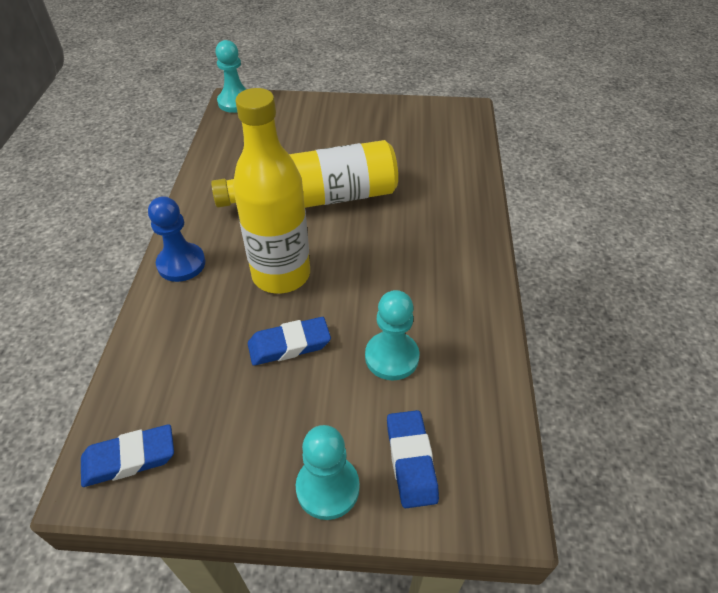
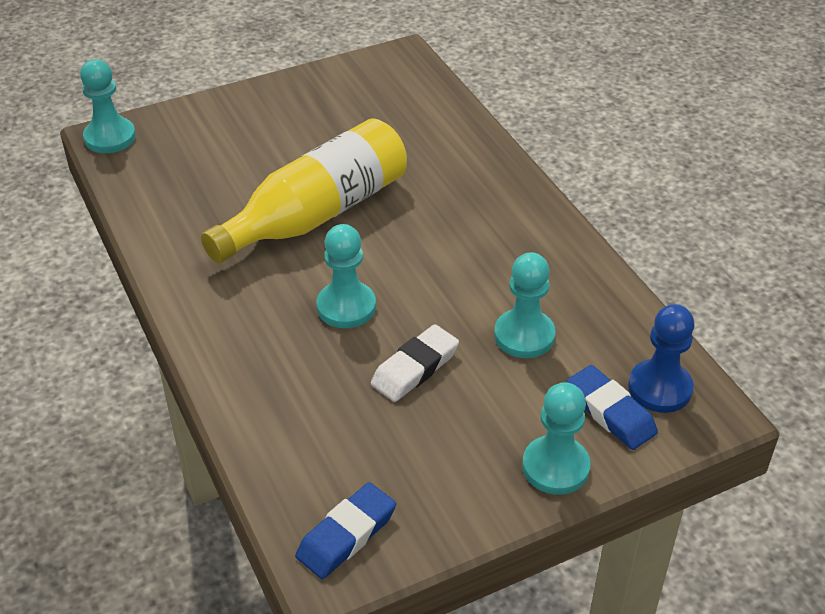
camera: 30 degrees left, 5 degrees down
blue pawn [148,196,205,282] -> blue pawn moved to [628,304,695,413]
yellow bottle [233,88,310,294] -> turquoise pawn [317,224,376,328]
blue eraser [248,317,331,366] -> white eraser [371,324,459,402]

